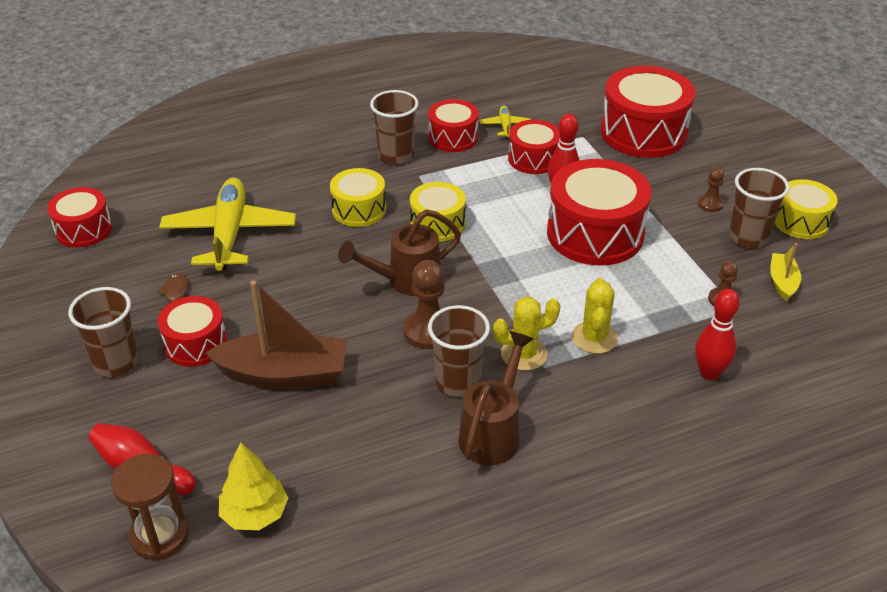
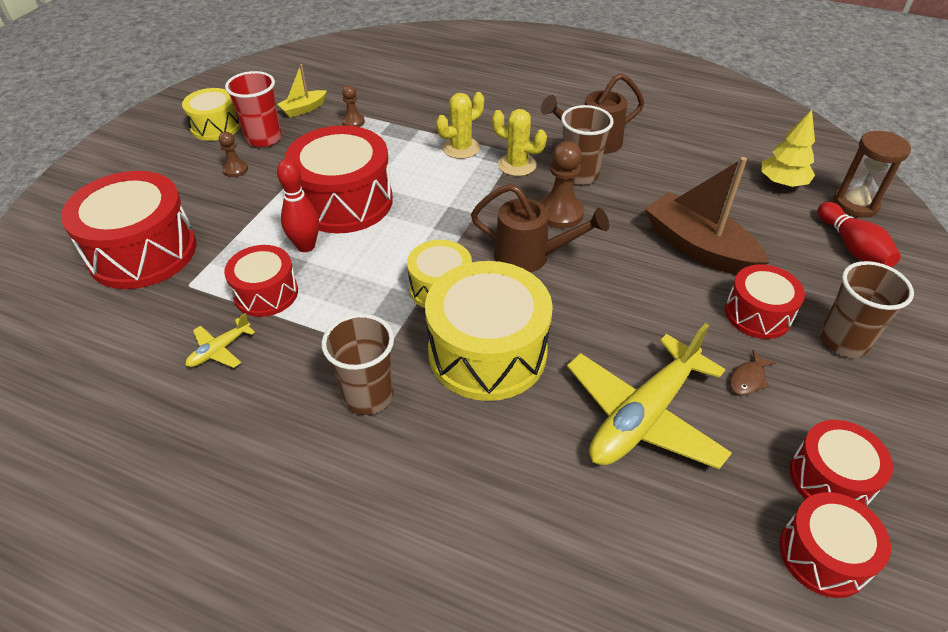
camera: 135 degrees left, 5 degrees up
yellow drum [330,168,386,227] -> yellow drum [425,261,553,401], size x1.74
red drum [428,99,479,152] -> red drum moved to [790,420,893,506]
red bowling pin [695,289,740,380] -> none
brown cup [729,168,789,248] -> red cup [225,71,282,147]

